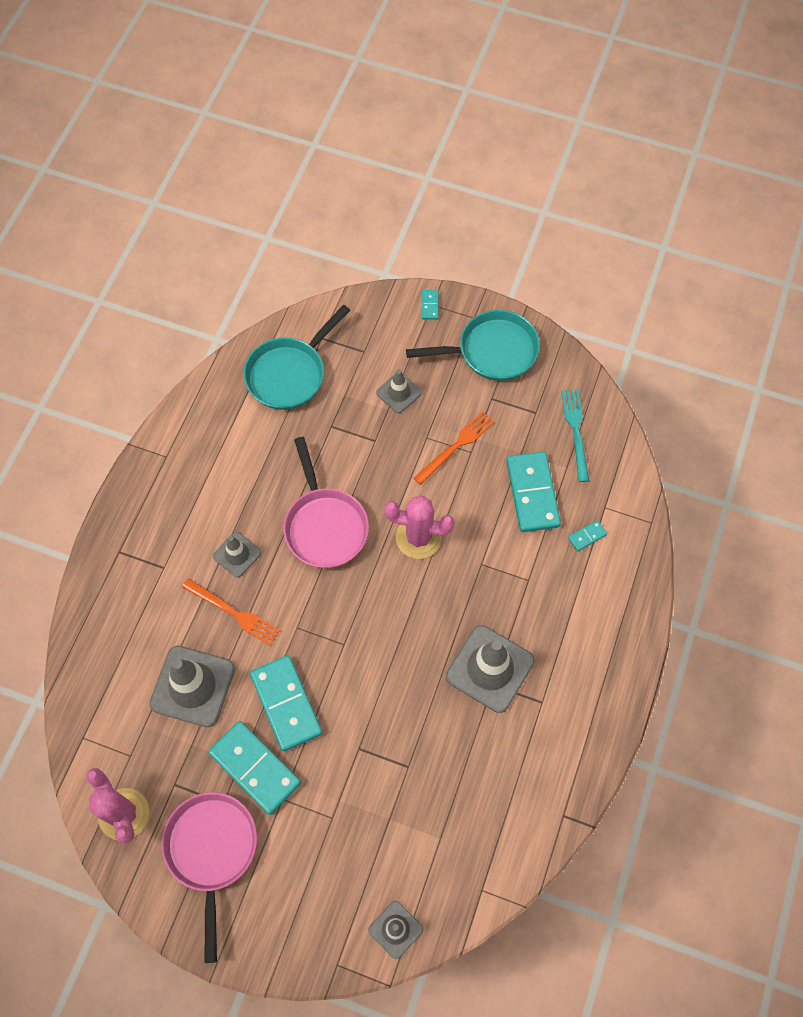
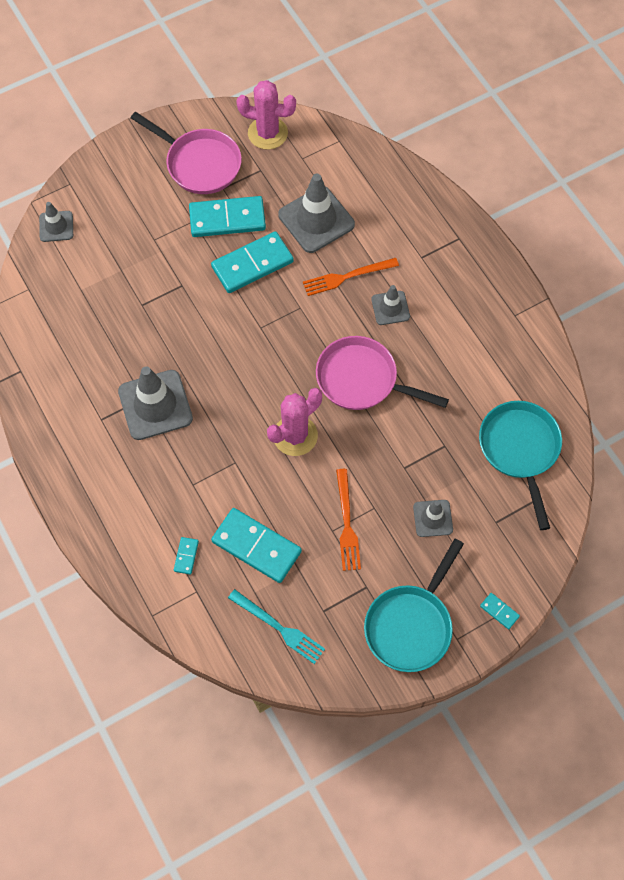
camera: 130 degrees right, 0 degrees up
turquoise domino [250,655,322,751] -> turquoise domino turned 45 degrees counterclockwise [211,231,294,293]

